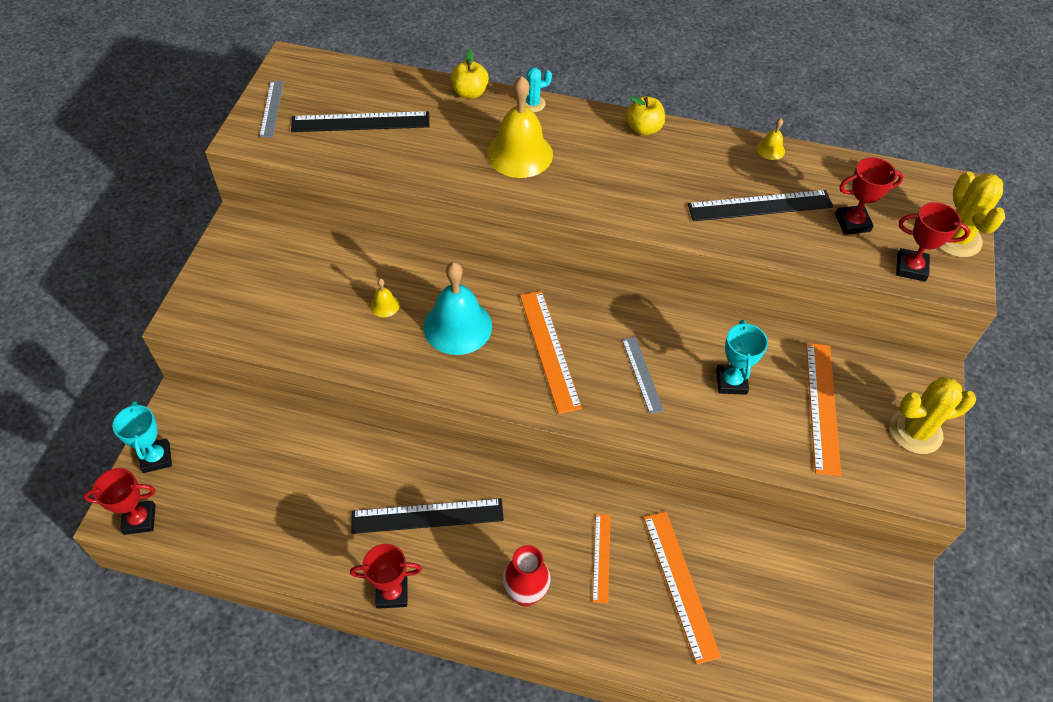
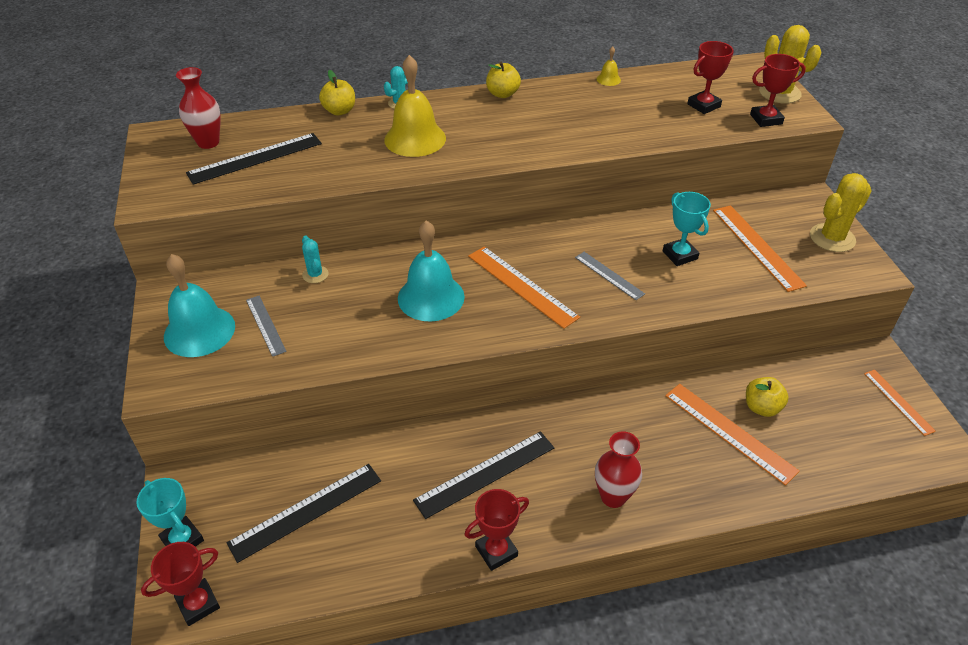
camera: 25 degrees left, 10 degrees down
grey ruler [259,81,284,137] -> grey ruler moved to [246,295,287,357]
yellow bell [370,279,400,317] -> none
orange ruler [592,514,611,604] -> orange ruler moved to [864,370,936,436]
black ruler [688,190,833,221] -> black ruler moved to [227,464,381,563]
none -> turquoise bell [164,254,235,357]
none -> red vase [176,67,221,149]
none -> turquoise cactus [302,236,329,283]
none -> yellow apple [746,377,789,417]

